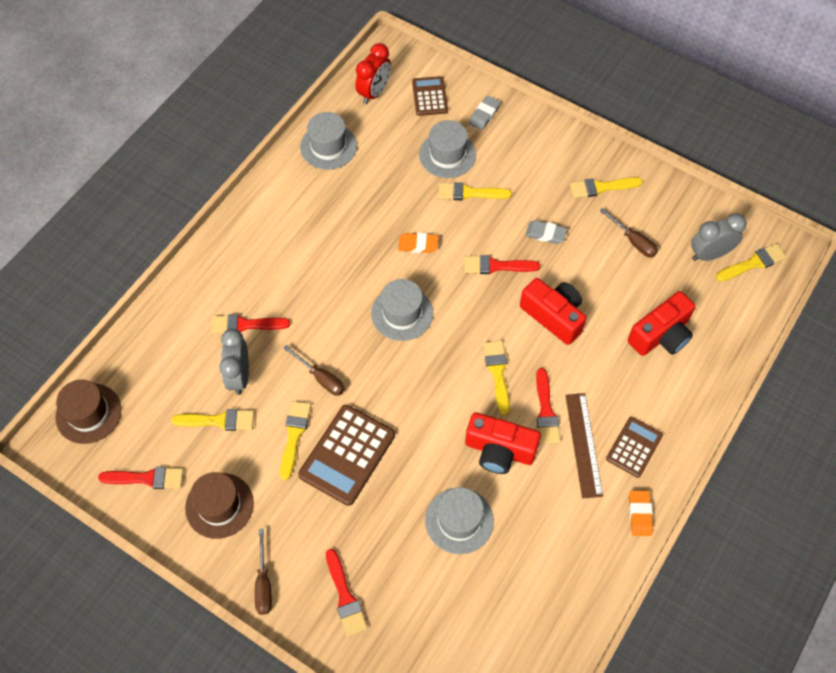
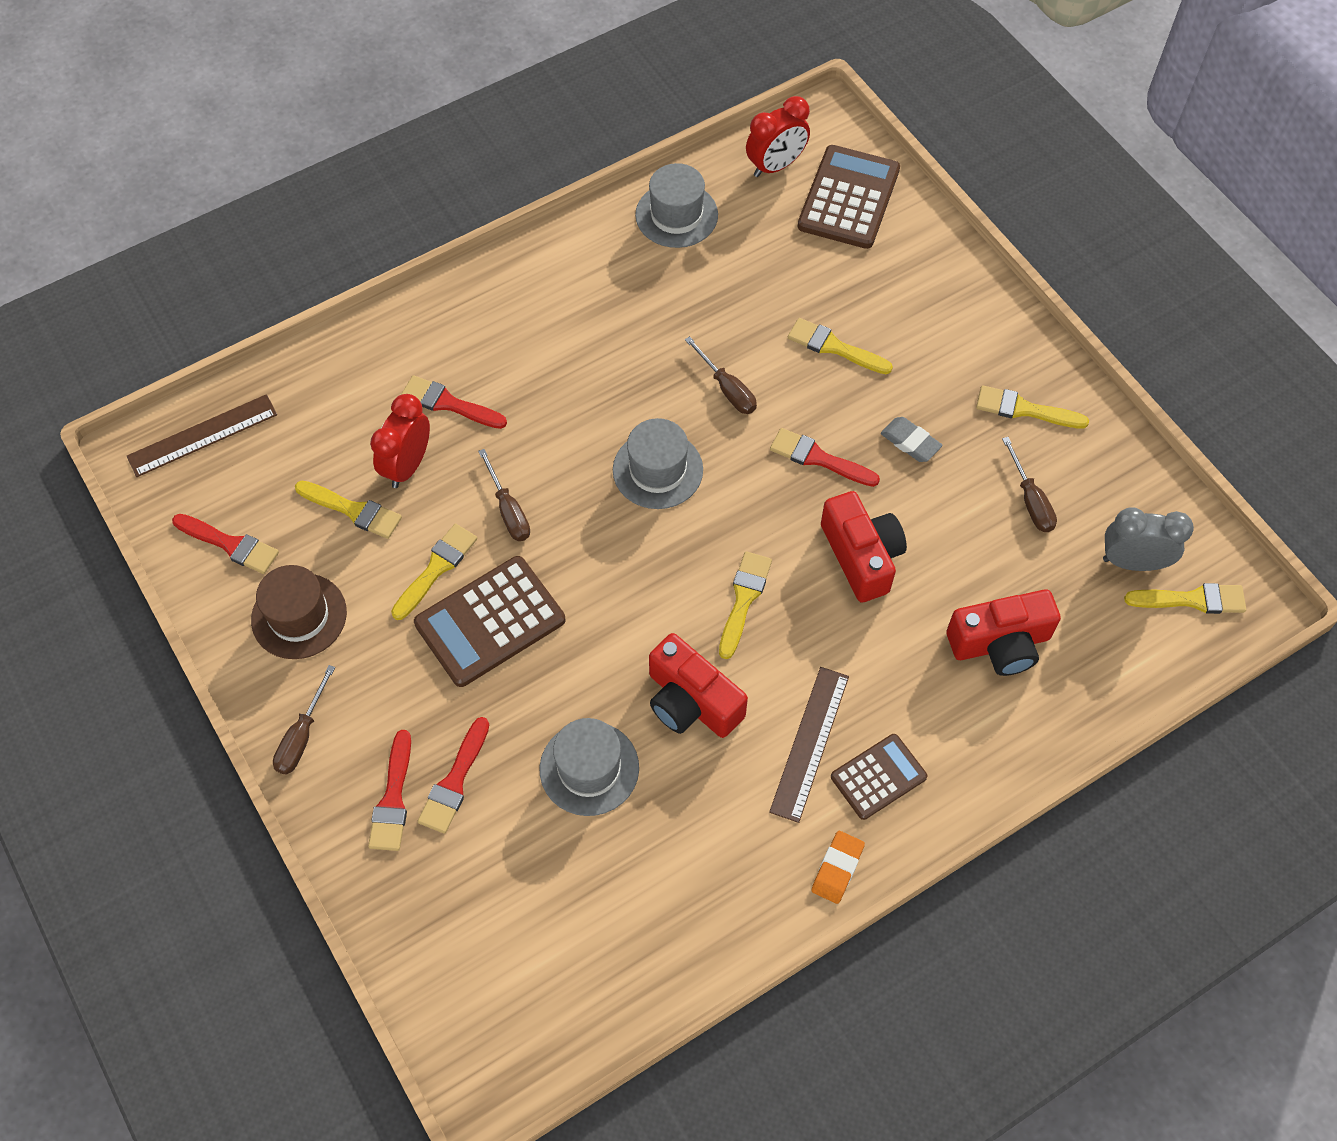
camera: 25 degrees right, 0 degrees up
brown hat [55,379,121,444] -> brown ruler [127,394,277,477]
grey clock [219,329,249,395] -> red clock [370,394,430,488]
orange eraser [398,233,438,253] -> brown screwdriver [685,336,757,414]
brown calculator [412,76,448,116] -> brown calculator [798,145,900,249], size x1.64
grey hat [419,120,476,178] -> none
grey eraser [469,96,500,130] -> none
red brush [536,368,560,444] -> red brush moved to [417,717,489,834]

